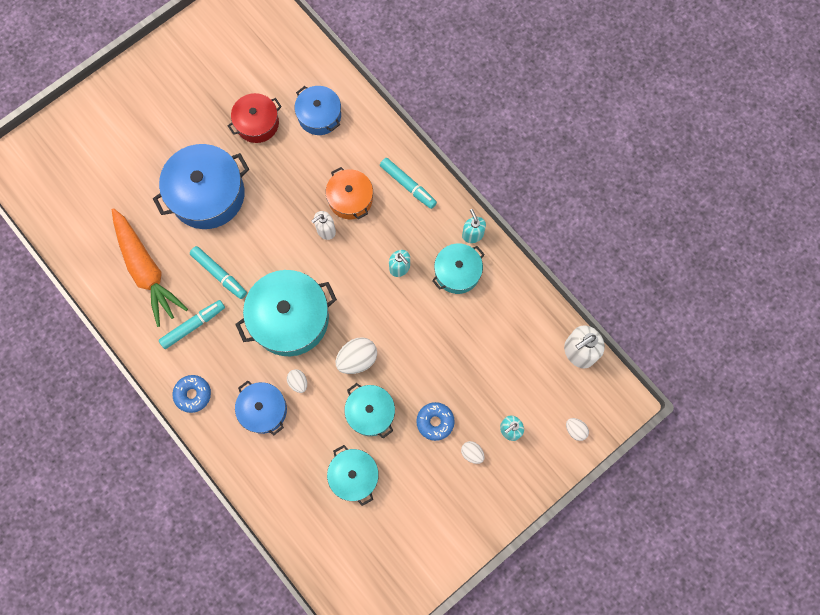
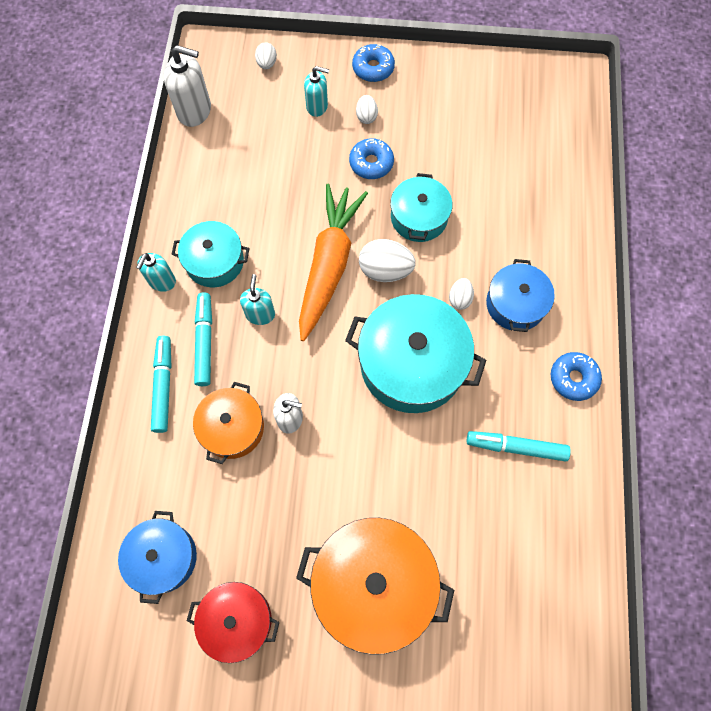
camera: 135 degrees left, 5 degrees down
orange carrot [112,208,188,327] -> orange carrot moved to [299,184,368,341]
blue pot [153,144,249,229] -> orange pot [296,518,454,655]
turquoise marker [190,246,247,299] -> turquoise marker moved to [194,293,212,386]
turquoise pot [327,445,379,506] -> none
none -> blue donut [352,44,395,82]

